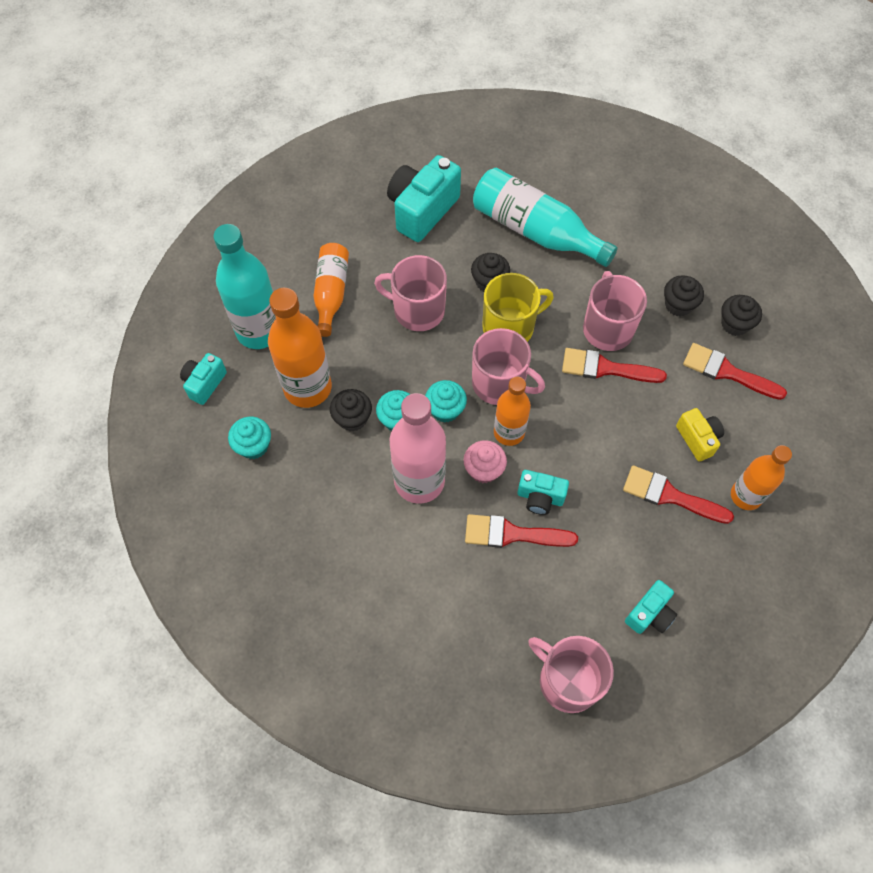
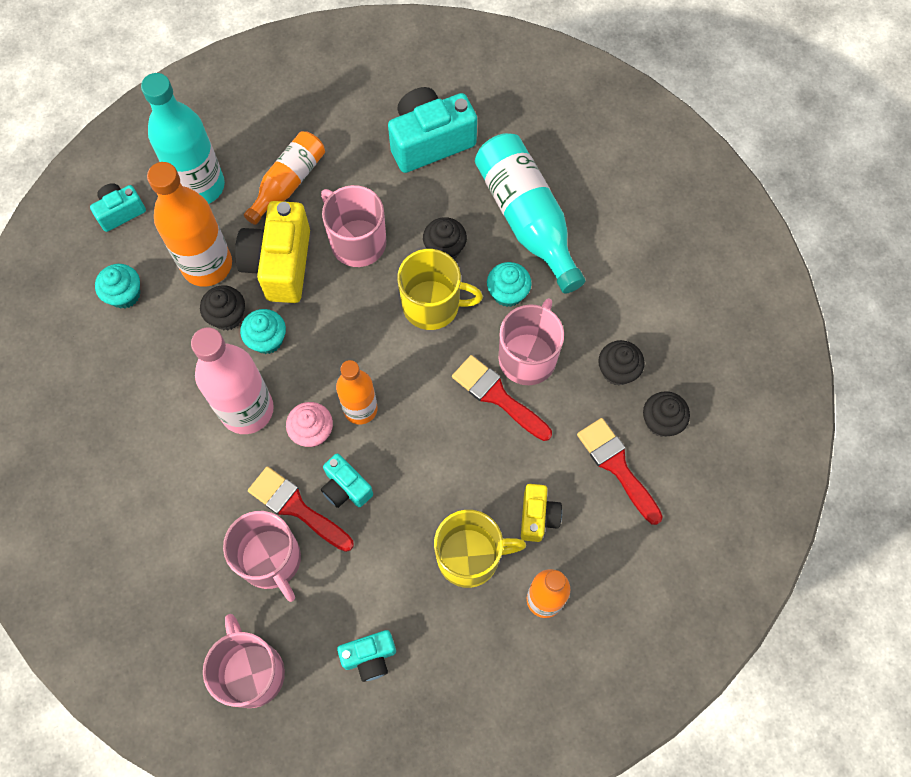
camera: 30 degrees right, 5 degrees up
turquoise cupcake [425,380,467,423] -> turquoise cupcake moved to [487,262,532,307]
pink mug [472,328,545,405] -> pink mug moved to [223,511,301,602]
red brush [623,466,734,524] -> yellow mug [434,510,526,588]
none -> yellow camera [235,201,310,303]

